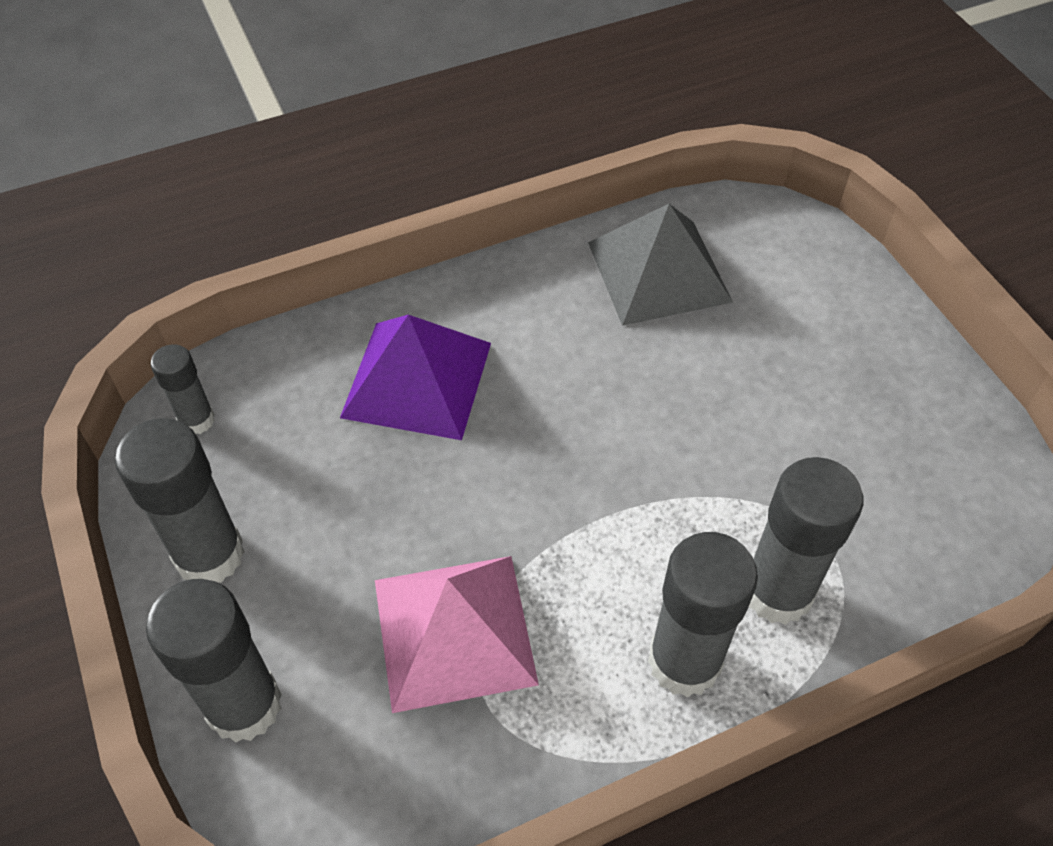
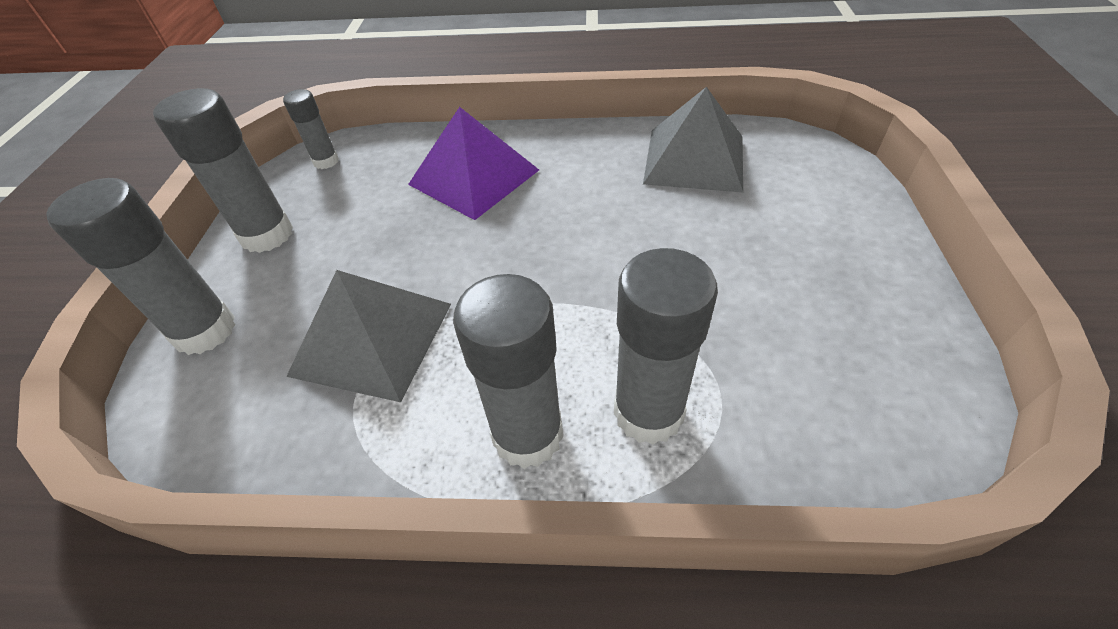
camera: 30 degrees right, 5 degrees down
pink pyramid [375,556,539,713] -> grey pyramid [286,270,451,402]

